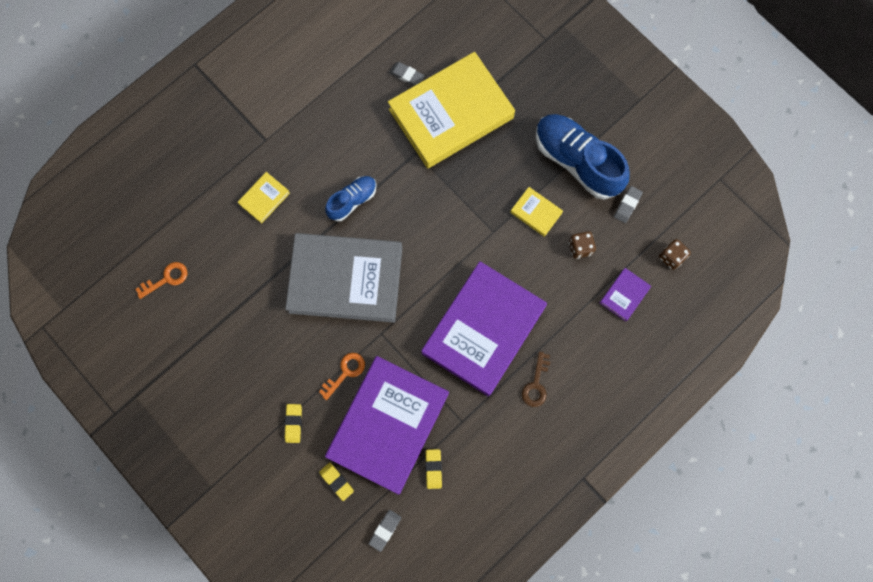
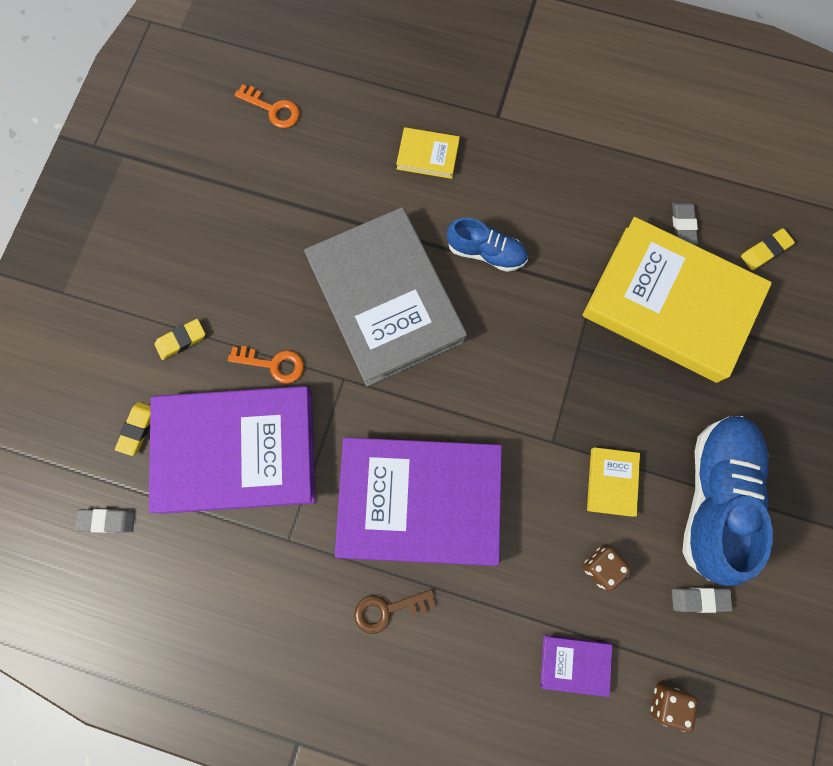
camera: 60 degrees right, 0 degrees up
yellow eraser [425,449,442,489] -> yellow eraser moved to [741,228,795,270]

